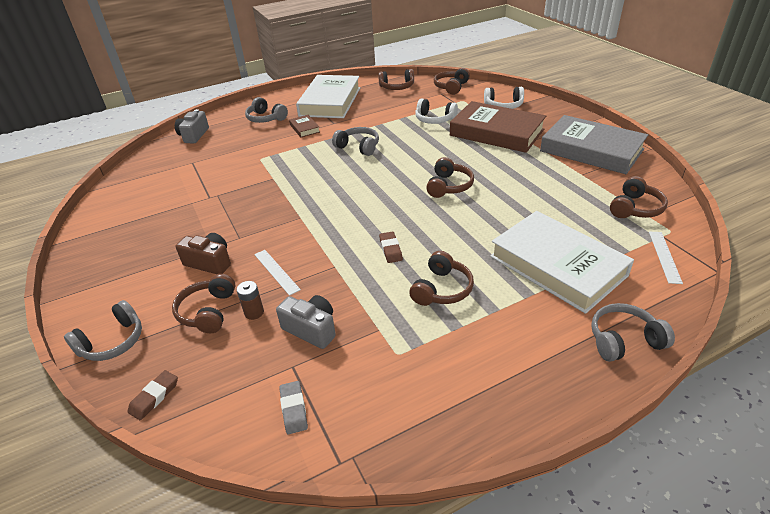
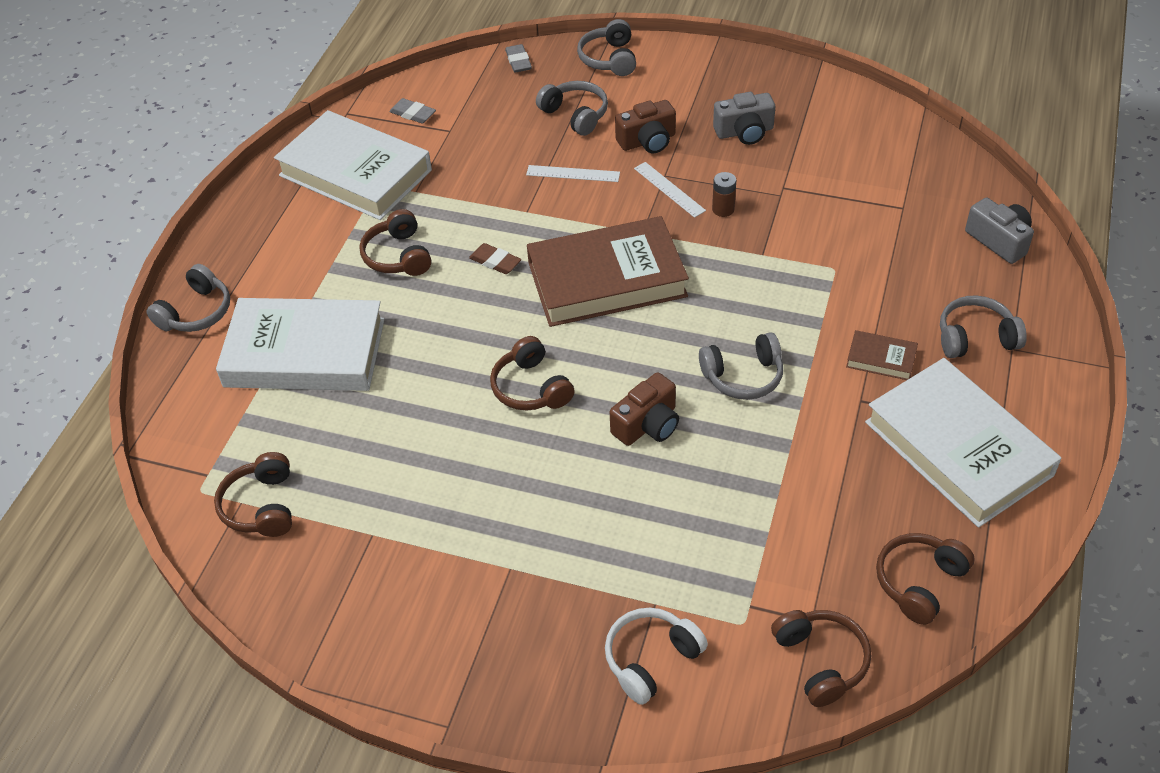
camera: 135 degrees right, 10 degrees up
brown eraser [127,370,178,420] -> grey eraser [505,44,532,73]
brown headphones [172,274,235,333] -> grey headphones [536,81,608,136]
brown battery [237,281,264,320] -> brown battery moved to [712,172,736,217]
grey camera [276,295,336,349] -> grey camera moved to [713,92,775,145]
white headphones [415,99,458,124] -> none
brown book [450,101,546,153] -> brown book moved to [527,216,689,327]
grey book [540,115,648,174] -> none
white ruler [649,232,683,284] -> white ruler moved to [634,162,706,218]
none -> white book [274,110,432,220]
none -> brown camera [610,372,679,446]

